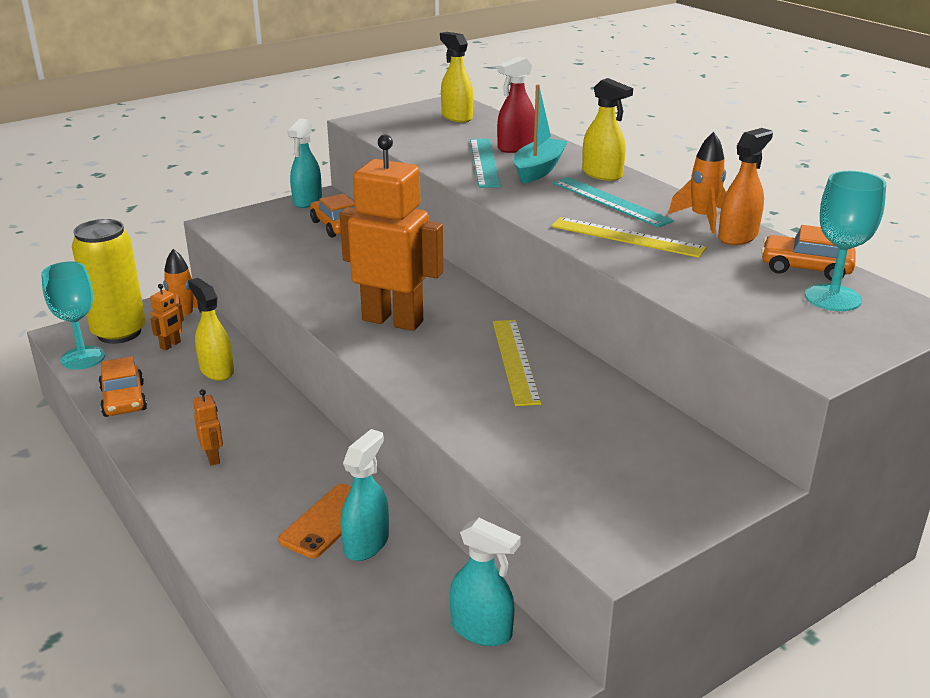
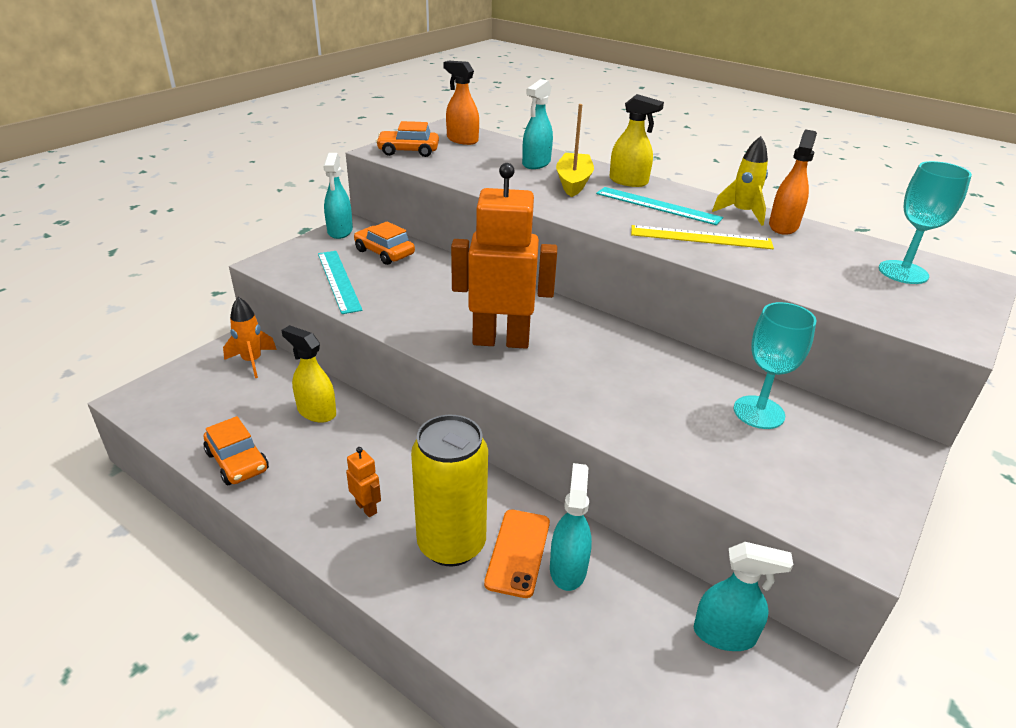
camera: 20 degrees left, 5 degrees up
turquoise goblet [41,262,105,369] -> turquoise goblet moved to [734,302,817,429]
yellow can [72,219,146,344] -> yellow can moved to [411,415,488,566]
orange robot [150,284,184,351] -> none
yellow spray bottle [440,32,473,122] -> orange spray bottle [443,61,479,145]
turquoise ruler [470,139,501,188] -> turquoise ruler moved to [318,251,363,314]
yellow ruler [493,320,542,406] -> none
red spray bottle [497,56,535,153] -> turquoise spray bottle [522,79,553,169]
turquoise boat [514,84,568,184] -> yellow boat [556,104,594,197]
orange rocket [668,132,726,233] -> yellow rocket [712,136,768,226]
orange car [761,225,856,281] -> orange car moved to [376,121,439,157]

